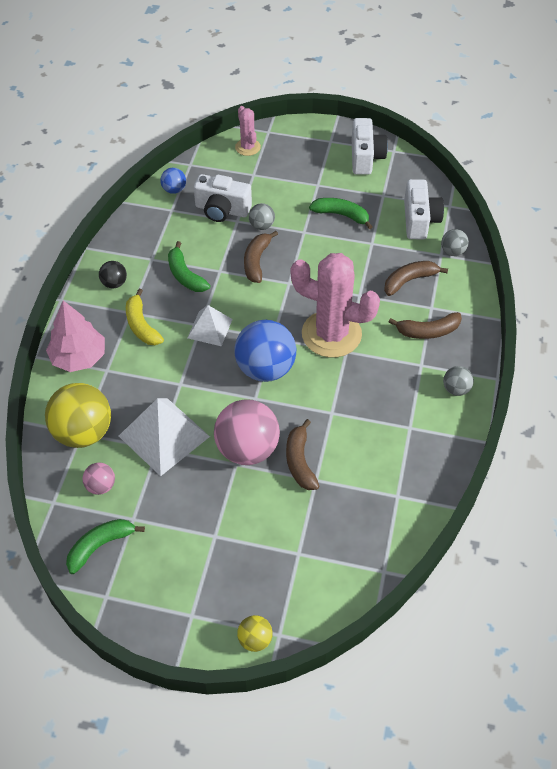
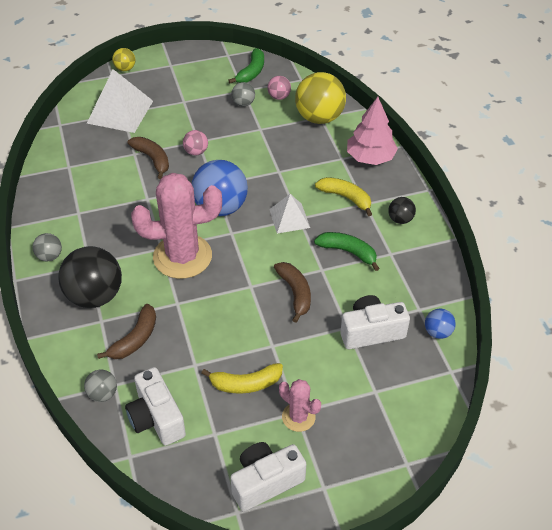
camera: 150 degrees right, 5 degrees down
white pyramid [119,398,210,476] -> white pyramid moved to [87,69,153,133]
pink ball [214,400,280,465] -> pink ball [183,130,208,155], size x0.48
pink cactus [235,106,261,156] -> pink cactus moved to [279,379,321,432]
grey ball [249,203,275,230] -> grey ball moved to [231,82,255,107]
green banana [309,198,373,230] -> yellow banana [202,363,283,394]
white camera [352,118,388,175] -> white camera turned 90 degrees clockwise [230,442,306,512]
brown banana [389,312,462,339] -> black ball [58,246,122,308]

